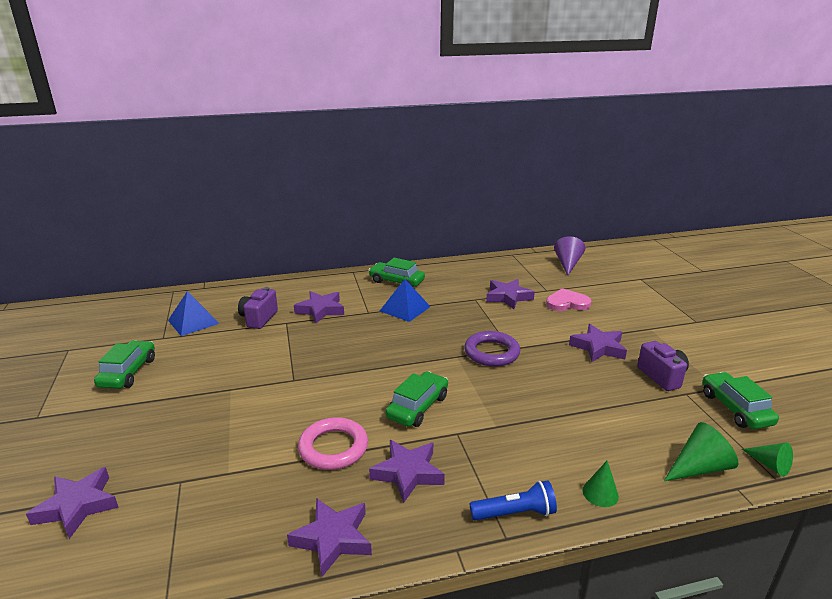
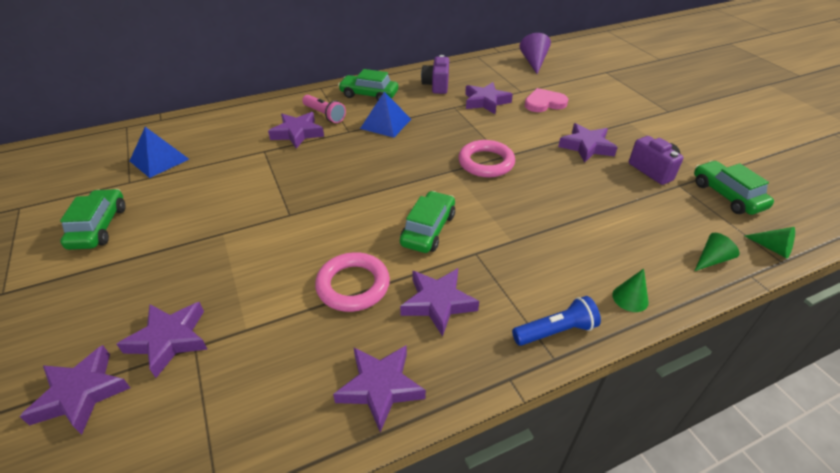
camera: 10 degrees left, 15 degrees up
purple camera [238,287,278,329] -> purple camera moved to [421,55,449,94]
purple ring [464,331,520,367] -> pink ring [458,140,515,178]
green cone [664,422,738,481] -> green cone [695,233,739,271], size x0.64
none -> purple star [117,302,208,378]
none -> pink flashlight [302,95,346,123]

